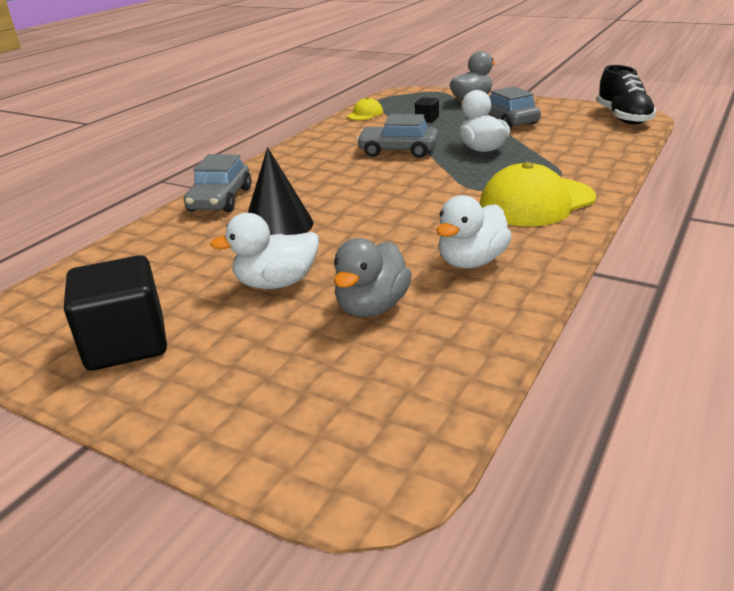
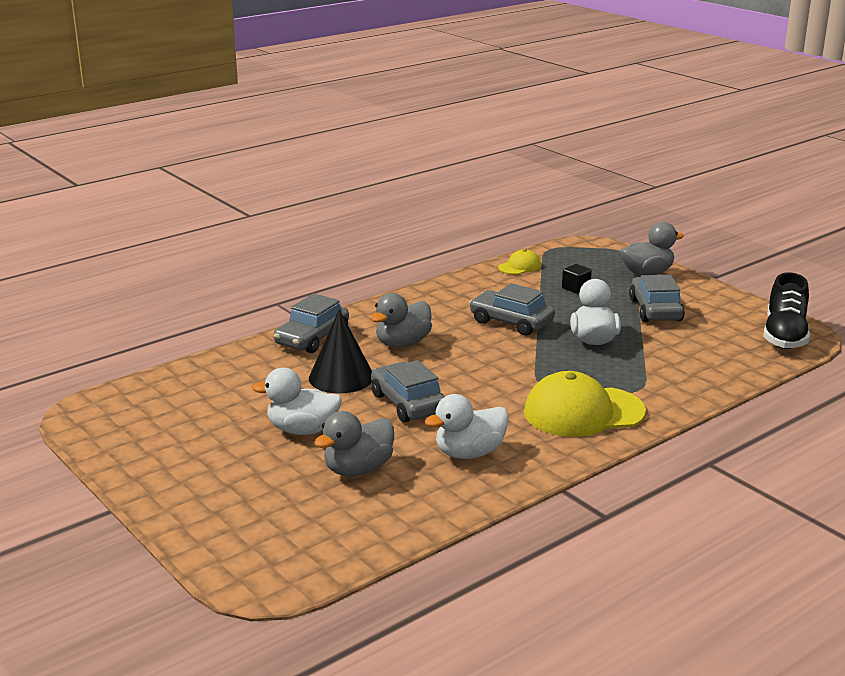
camera: 20 degrees right, 5 degrees down
black cube [64,255,167,371] -> none
none -> grey duck [371,293,432,348]
none -> grey car [371,360,445,423]

